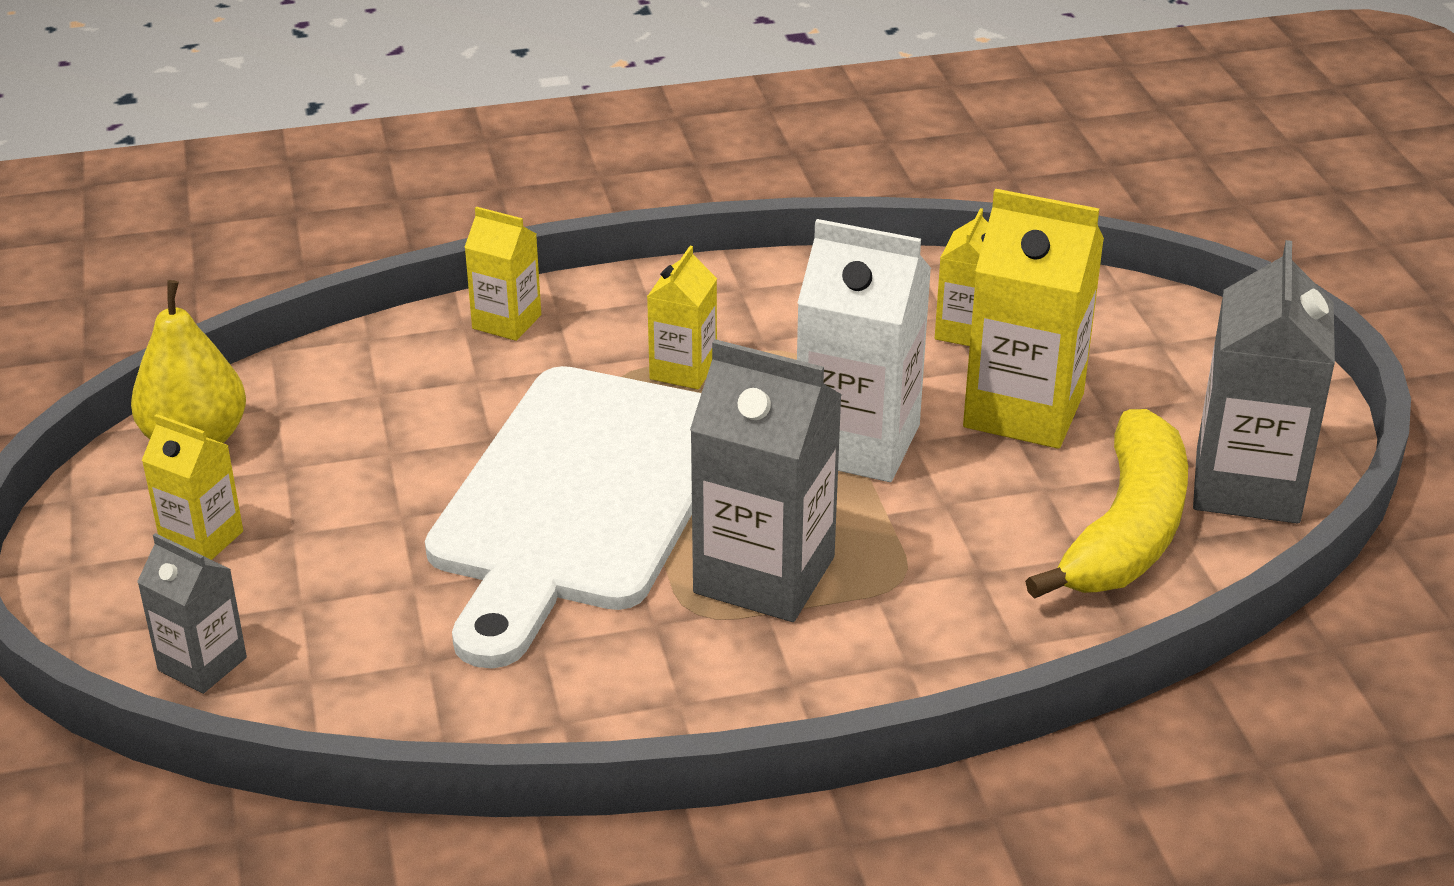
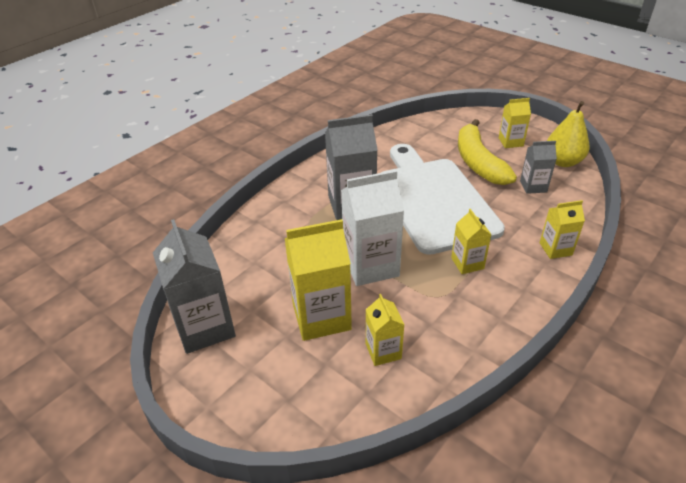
camera: 145 degrees right, 5 degrees up
grey carton [137,533,247,694] -> grey carton moved to [520,141,557,194]
yellow banana [1025,409,1188,599] -> yellow banana moved to [458,119,517,185]

